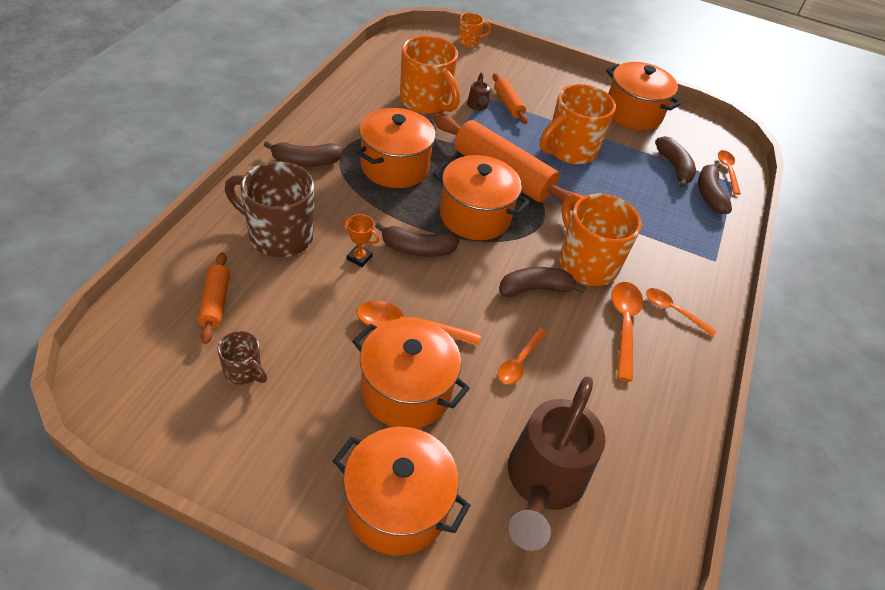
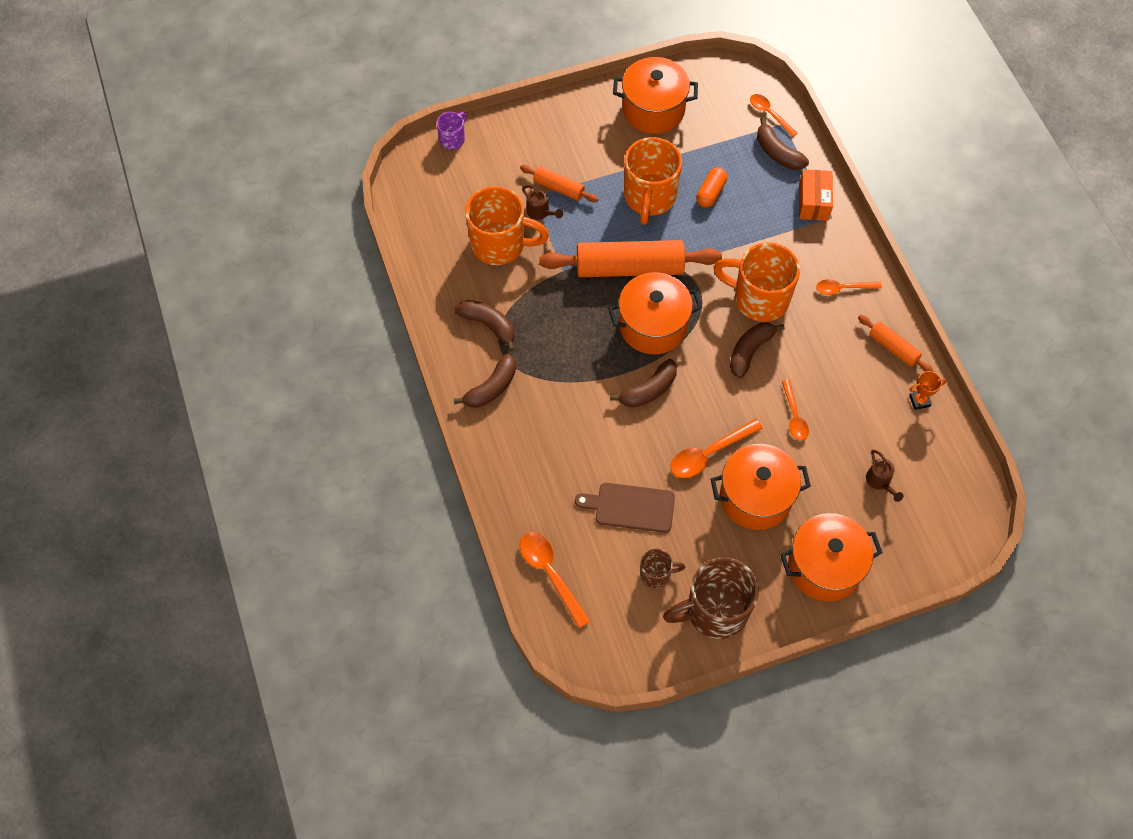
camera: 35 degrees left, 15 degrees up
orange rolling pin [198,252,230,344] -> orange rolling pin moved to [858,315,933,372]
brown mug [225,161,314,257] -> brown mug moved to [663,557,759,639]
orange trophy [342,214,379,267] -> orange trophy moved to [909,371,946,410]
orange pot [357,108,436,188] -> none
orange mug [458,13,491,47] -> purple mug [436,112,467,150]
brown watering can [508,376,605,551] -> brown watering can [866,450,903,502], size x0.41
orange spoon [611,282,643,381] -> orange spoon moved to [520,532,590,628]
brown banana [655,136,696,188] -> brown banana moved to [454,300,515,351]
none -> brown cutting board [575,483,675,533]
none -> orange capsule [696,167,727,208]
none -> orange box [799,169,833,221]

